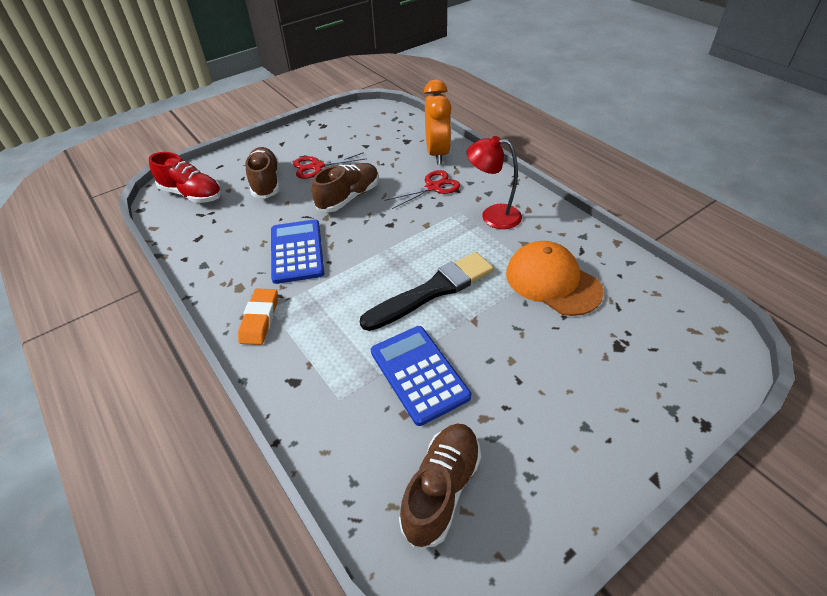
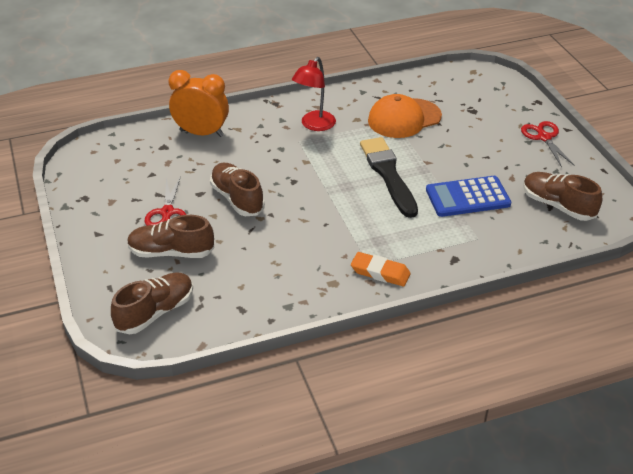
camera: 75 degrees left, 5 degrees down
red shoe [149,152,222,203] -> brown shoe [111,273,193,334]
blue calculator [271,219,324,284] -> none
red scissors [384,170,460,209] -> red scissors moved to [521,121,575,167]

